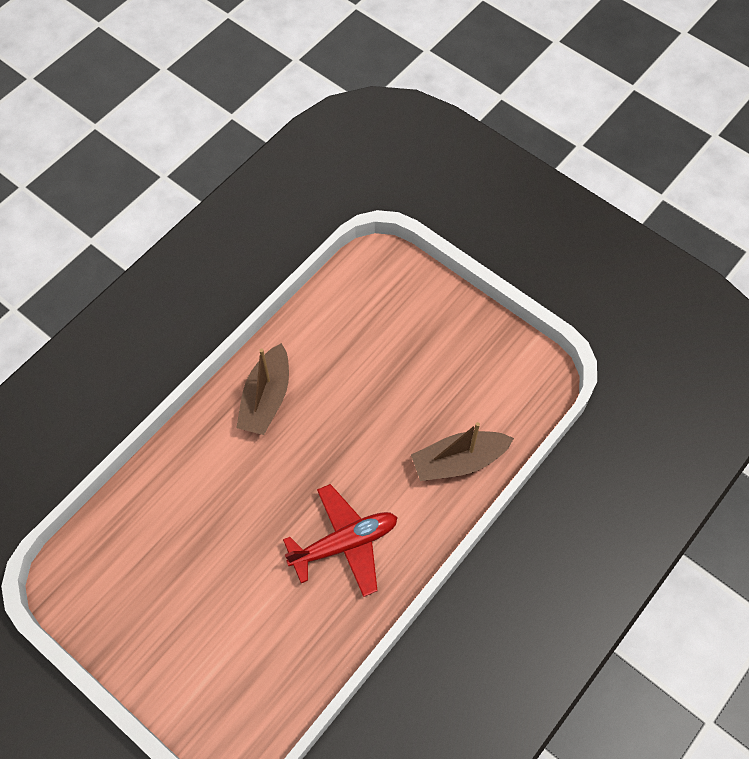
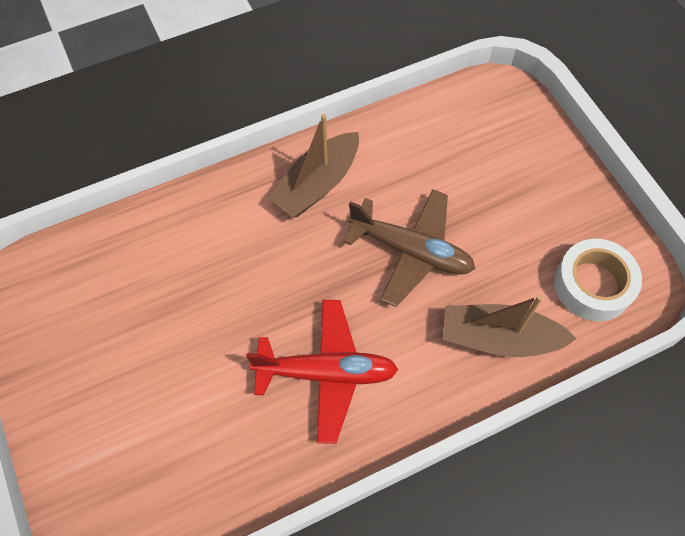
camera: 25 degrees right, 0 degrees up
none -> brown plane [343,189,475,307]
none -> white tape [554,239,642,321]

